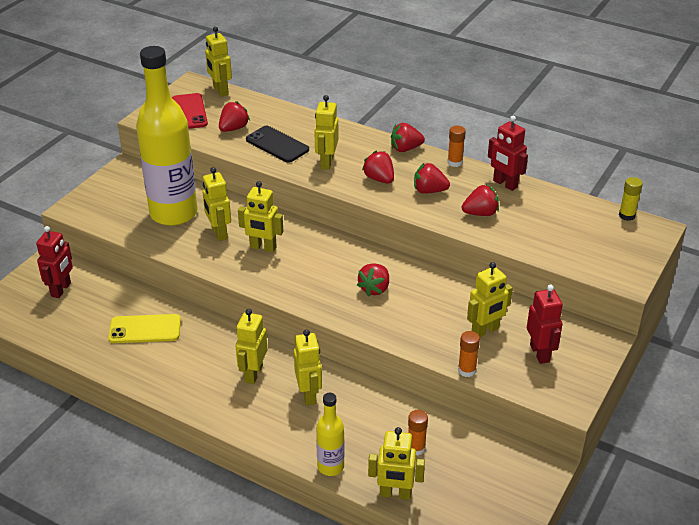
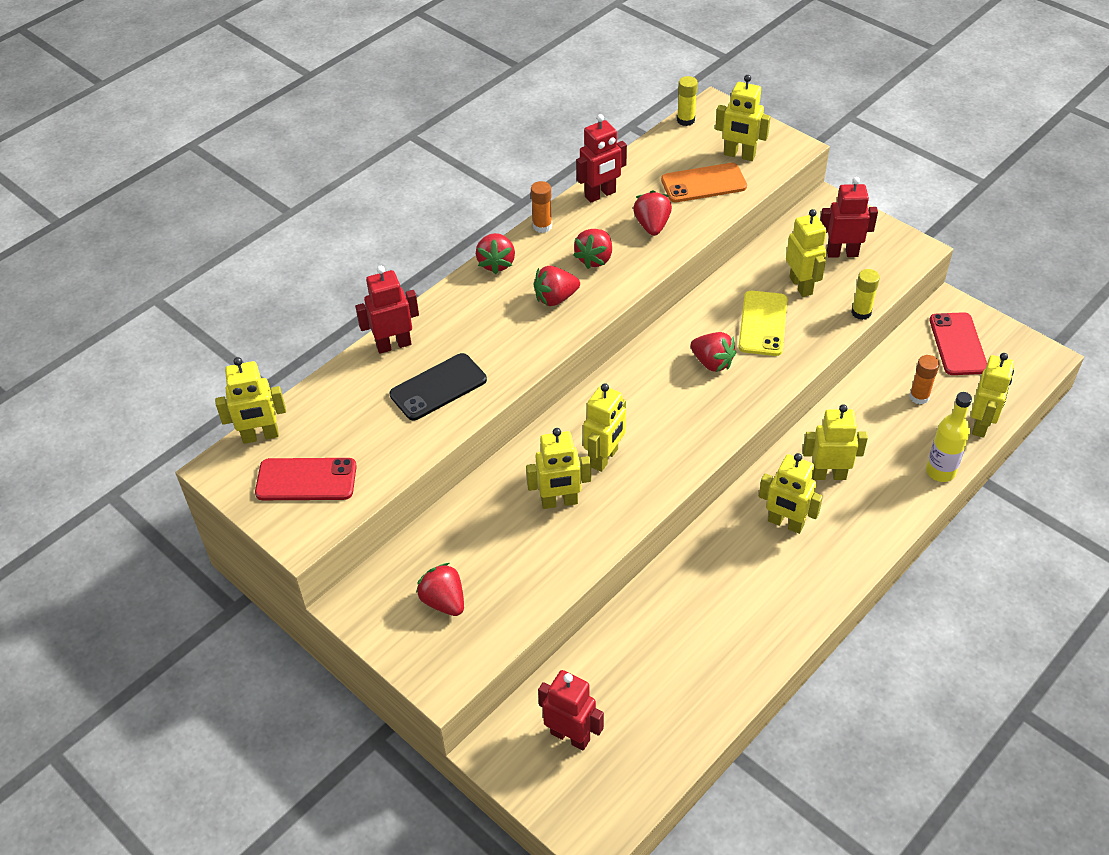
camera: 75 degrees left, 10 degrees up
yellow phone [108,314,181,343] -> yellow phone moved to [738,291,787,356]
yellow bottle [136,46,198,226] -> none
red strawberry [219,101,250,132] -> red strawberry moved to [416,563,464,616]
yellow robot [314,95,338,170] -> yellow robot moved to [715,75,771,161]
orange glue stick [458,331,480,377] -> yellow glue stick [851,269,880,320]
none -> red robot [355,266,419,354]
none -> orange phone [661,163,747,202]
none -> red phone [929,312,987,375]

